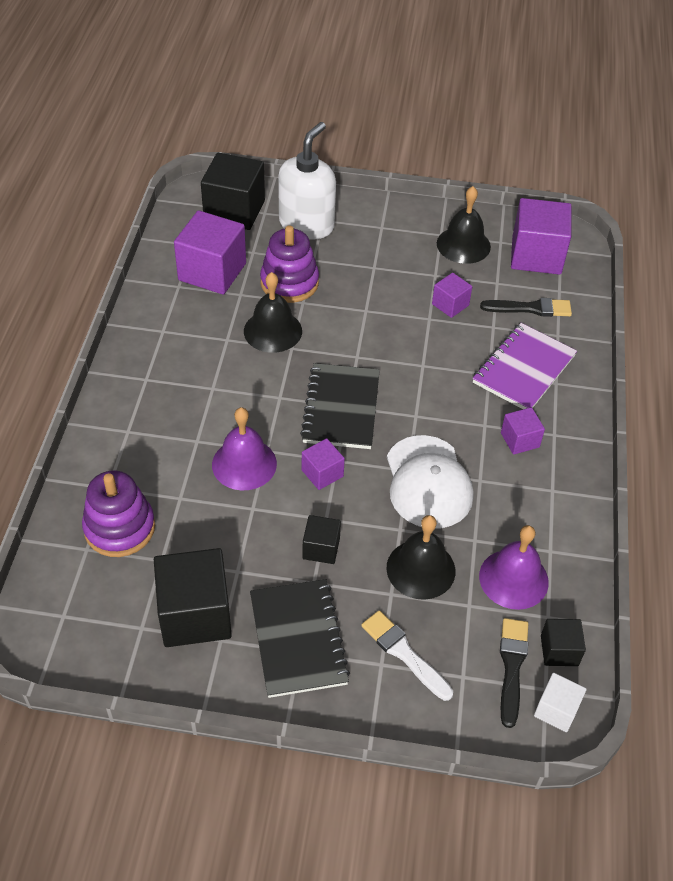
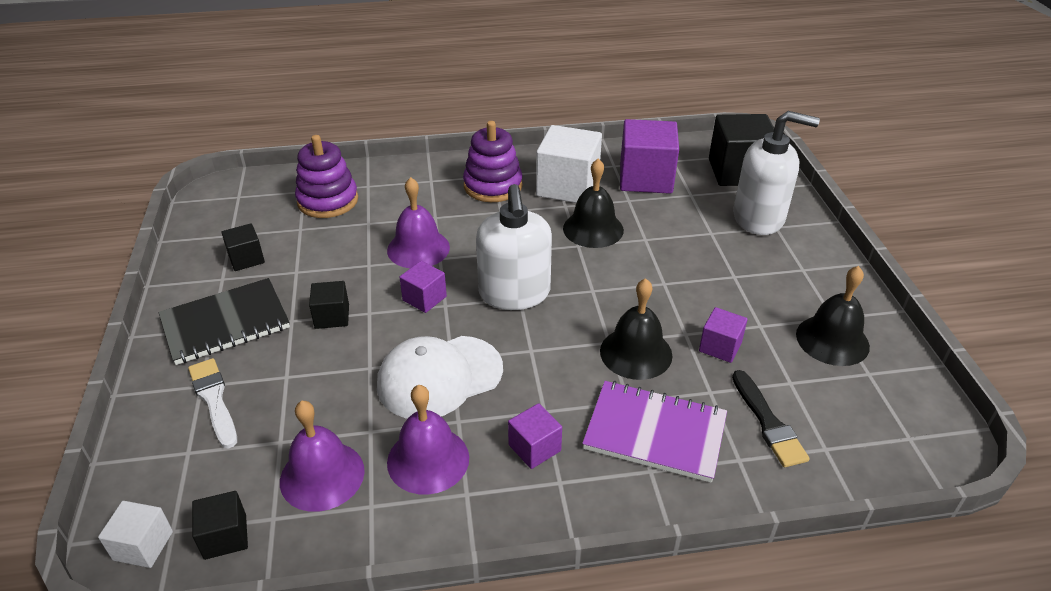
camera: 75 degrees right, 10 degrees down
black cube [154,548,232,647] -> black cube [221,223,265,271], size x0.52
purple stacking toy [260,225,319,303] -> purple stacking toy moved to [463,121,523,202]
black notebook [300,363,380,449] -> white soap dispenser [476,184,552,310]
white brush [361,610,453,701] -> white brush turned 60 degrees counterclockwise [188,358,237,449]
black bell [386,515,455,600] -> black bell moved to [600,278,672,380]
black brush [500,618,528,728] -> none
purple cube [511,198,571,275] -> none
none -> purple bell [387,385,469,495]
none -> white cube [536,125,602,203]

